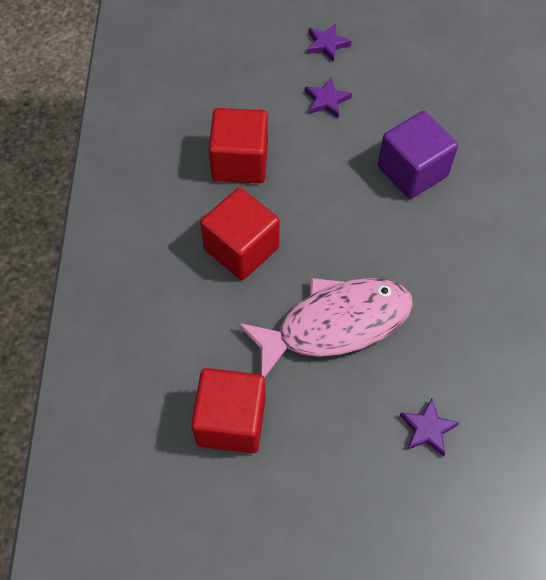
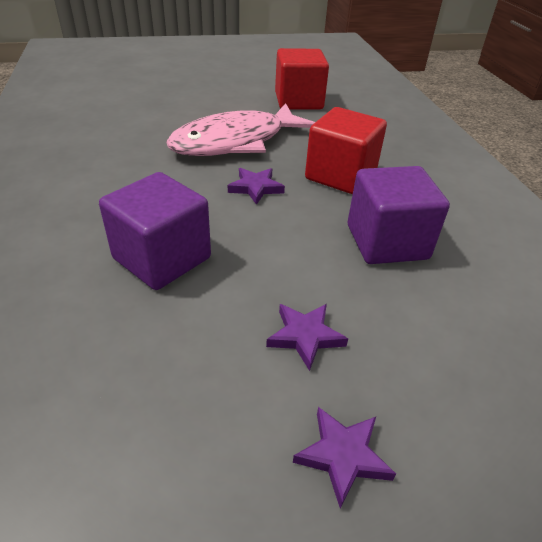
camera: 165 degrees right, 20 degrees down
red cube [209,108,268,183] -> purple cube [348,166,450,264]
purple star [400,399,459,457] -> purple star moved to [228,168,285,205]

